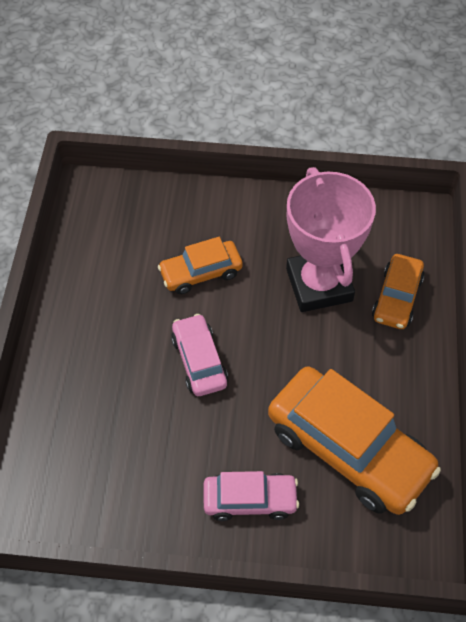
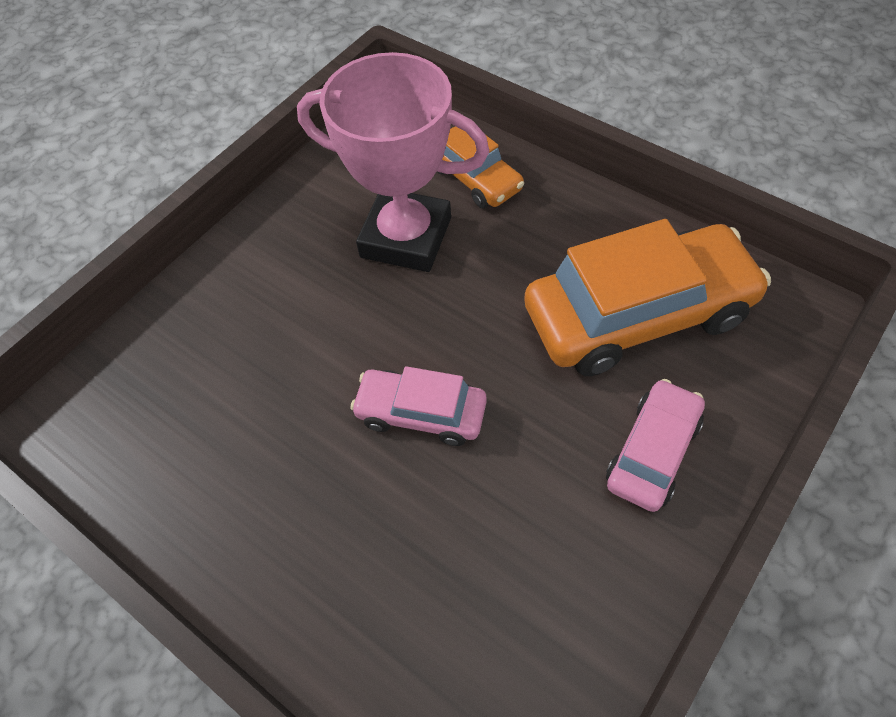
camera: 55 degrees left, 0 degrees up
orange car [158,237,243,294] -> none

